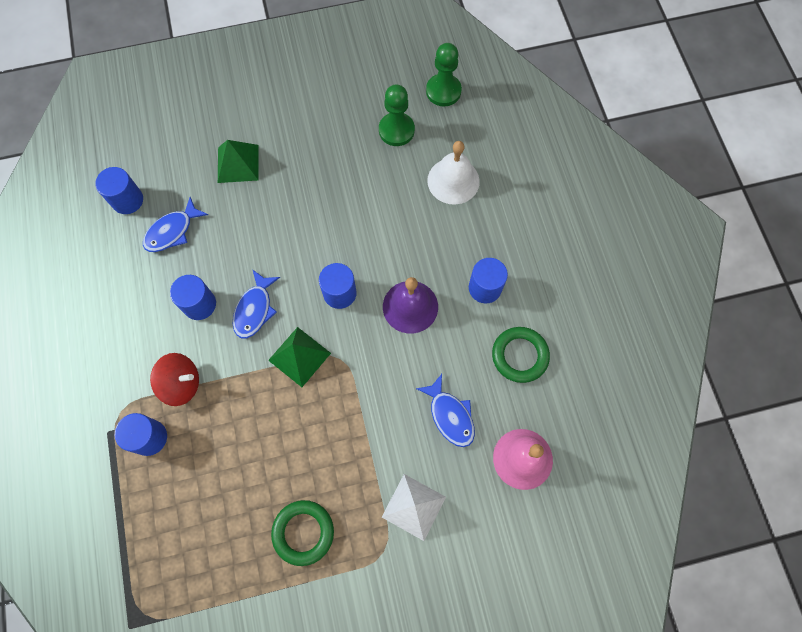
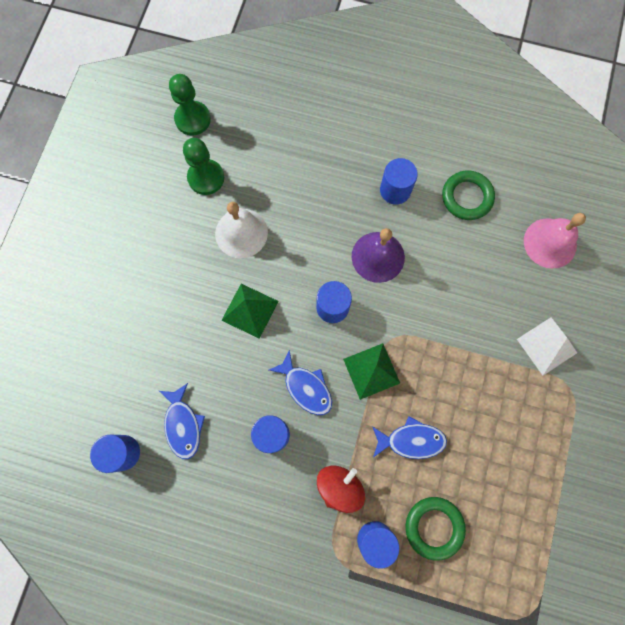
camera: 60 degrees left, 5 degrees up
green pyramid [218,140,259,183] -> green pyramid moved to [221,284,279,339]
green ring [271,500,334,566] -> green ring moved to [405,497,466,561]
blue fish [416,374,475,447] -> blue fish moved to [372,416,447,459]
white bell [427,141,480,205] -> white bell moved to [215,202,268,258]

